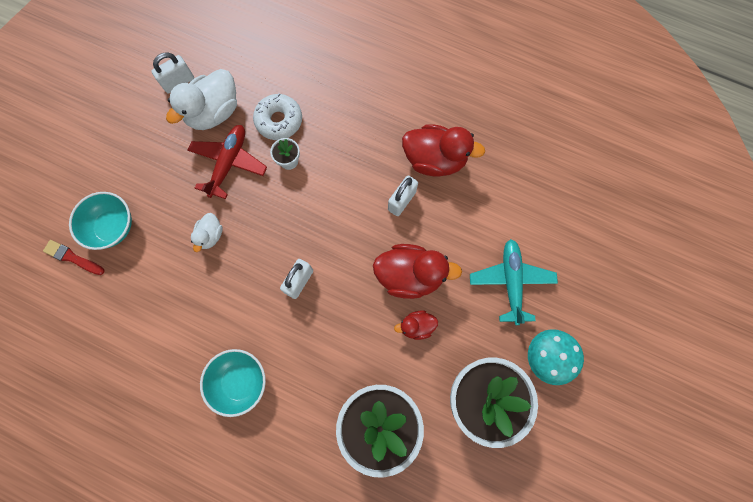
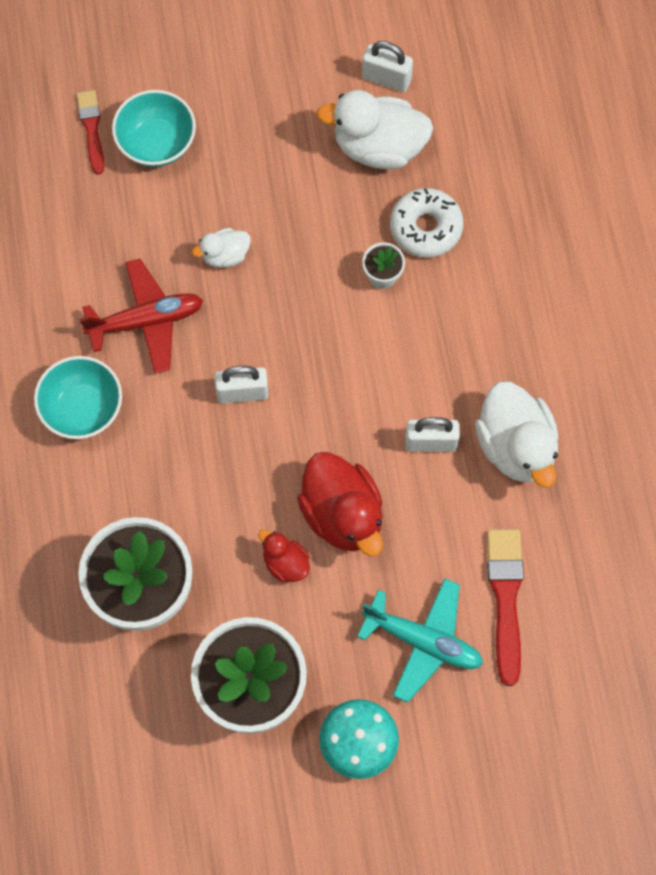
camera: 55 degrees right, 5 degrees down
red plane [188,125,267,199] -> red plane moved to [79,259,203,374]
red duck [402,125,485,177] -> white duck [475,382,558,487]
turquoise plane [470,239,558,325] -> turquoise plane turned 60 degrees clockwise [357,578,483,703]
none -> red brush [487,529,524,686]

